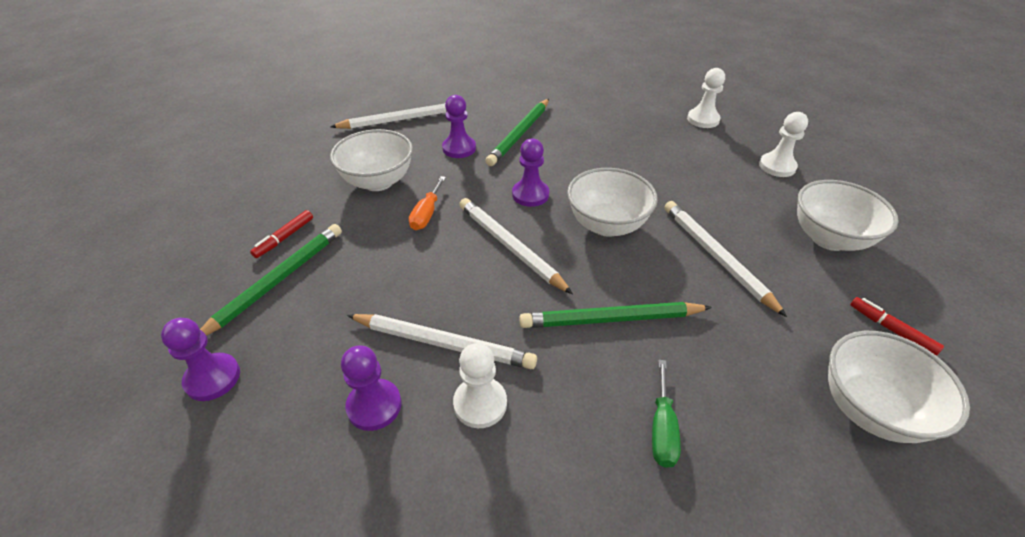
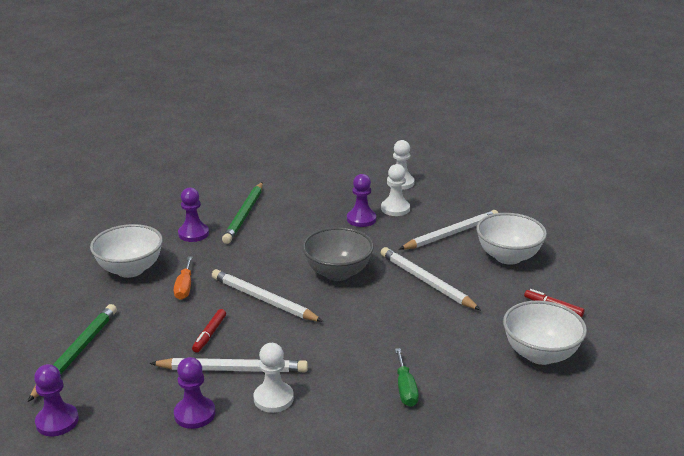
camera: 15 degrees left, 15 degrees down
red marker [250,210,313,258] -> red marker moved to [192,309,226,353]
white pencil [330,103,447,129] -> white pencil moved to [399,210,498,250]
purple pawn [512,138,549,207] -> purple pawn moved to [347,174,376,227]
green pencil [520,302,712,328] -> none
white bowl [567,168,658,237] -> grey bowl [302,227,374,281]
white pawn [759,112,808,177] -> white pawn moved to [381,164,410,216]

